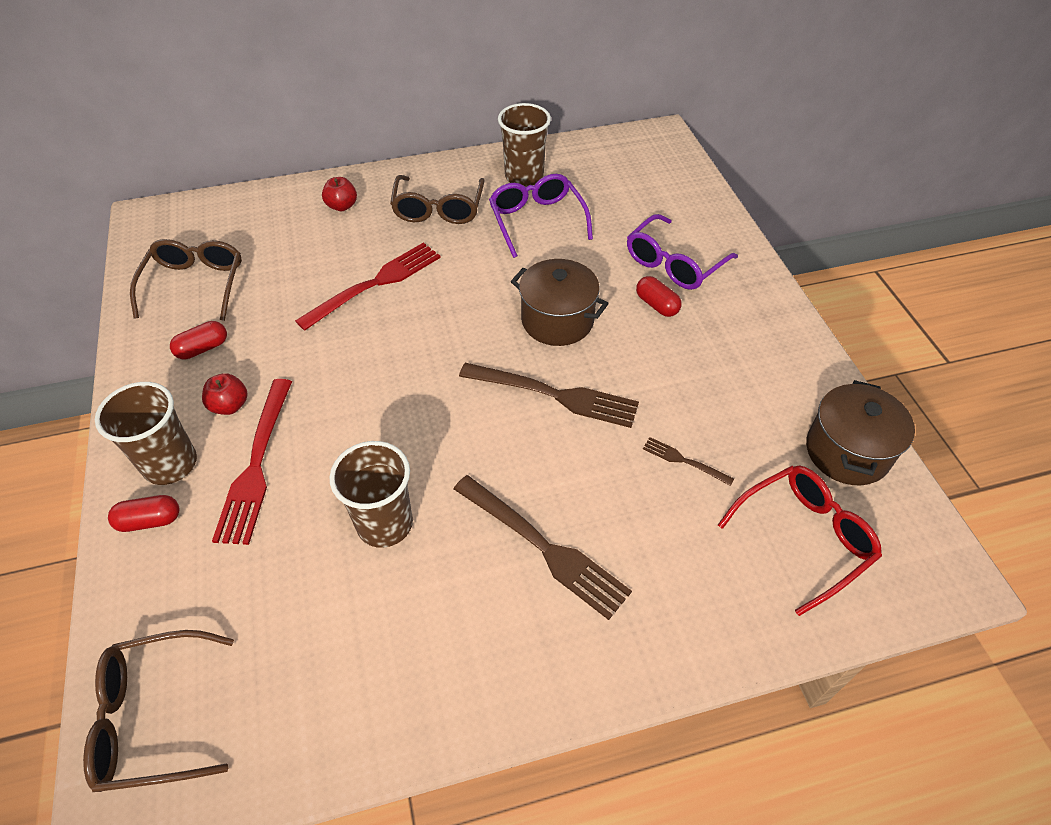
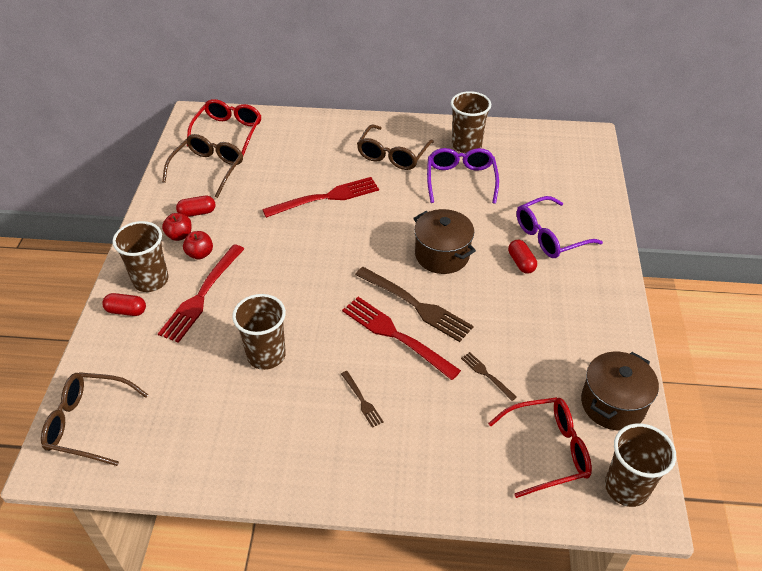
camera: 20 degrees right, 5 degrees down
red apple [322,177,357,211] -> red apple moved to [162,213,192,241]
brown fork [454,475,632,620] -> brown fork [341,371,384,428], size x0.48
none -> red glasses [187,99,262,156]
none -> red fork [342,297,461,380]
none -> brown cup [605,423,676,507]

